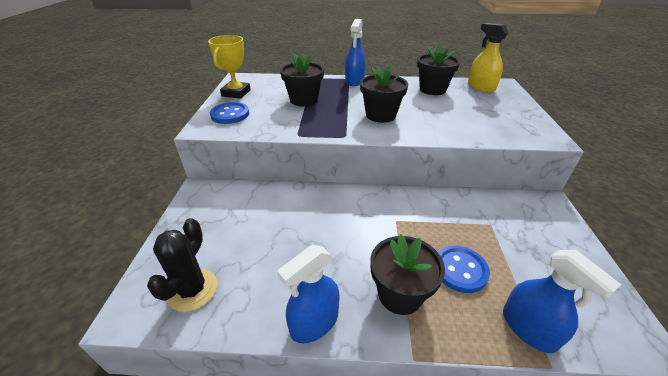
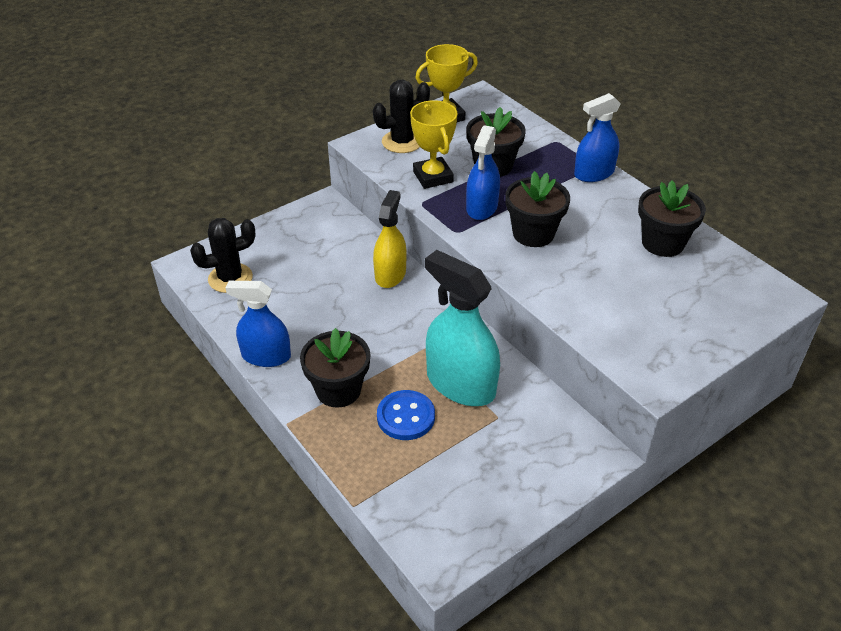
camera: 50 degrees right, 5 degrees up
blue button [210,102,249,124] -> black cactus [373,79,430,153]
yellow spray bottle [468,23,509,92] -> yellow spray bottle moved to [373,190,407,288]
blue spray bottle [503,250,621,353] -> blue spray bottle moved to [466,125,500,220]
none -> yellow trophy [410,100,457,189]
none -> turquoise spray bottle [425,250,500,406]

